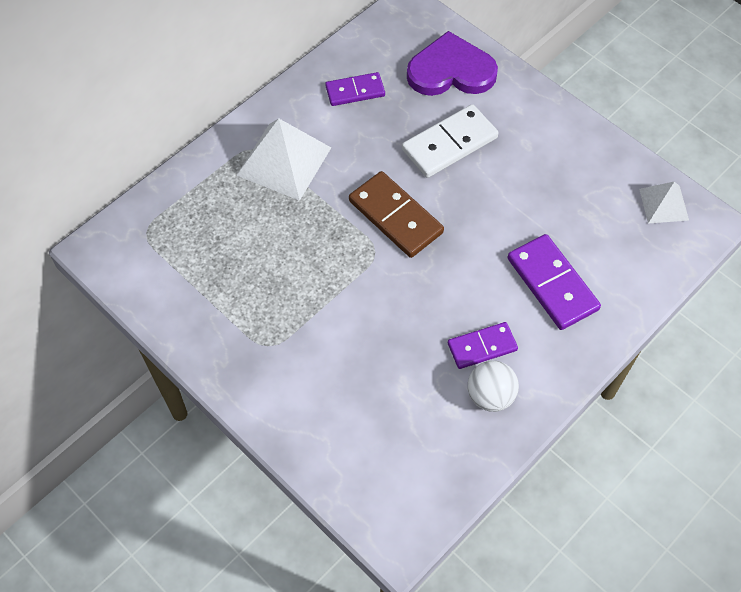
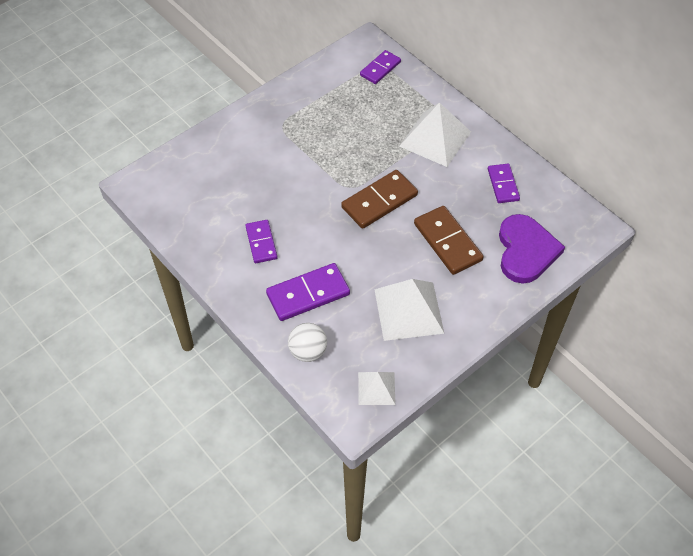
camera: 95 degrees right, 5 degrees down
white domino [402,104,498,178] -> brown domino [414,206,484,275]
white ball [468,361,519,412] -> white ball moved to [288,323,327,362]
none -> purple domino [360,50,401,84]
none -> white pyramid [374,279,445,341]

